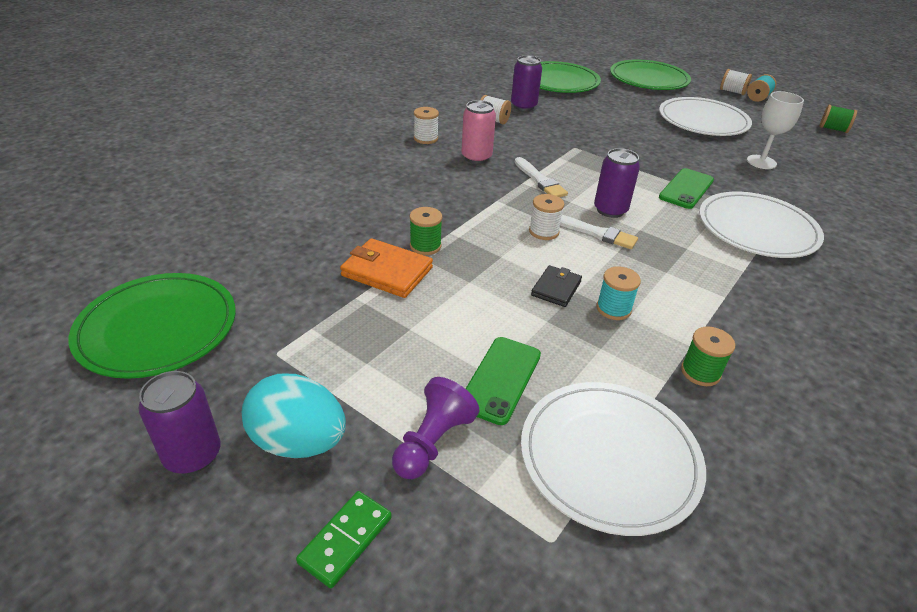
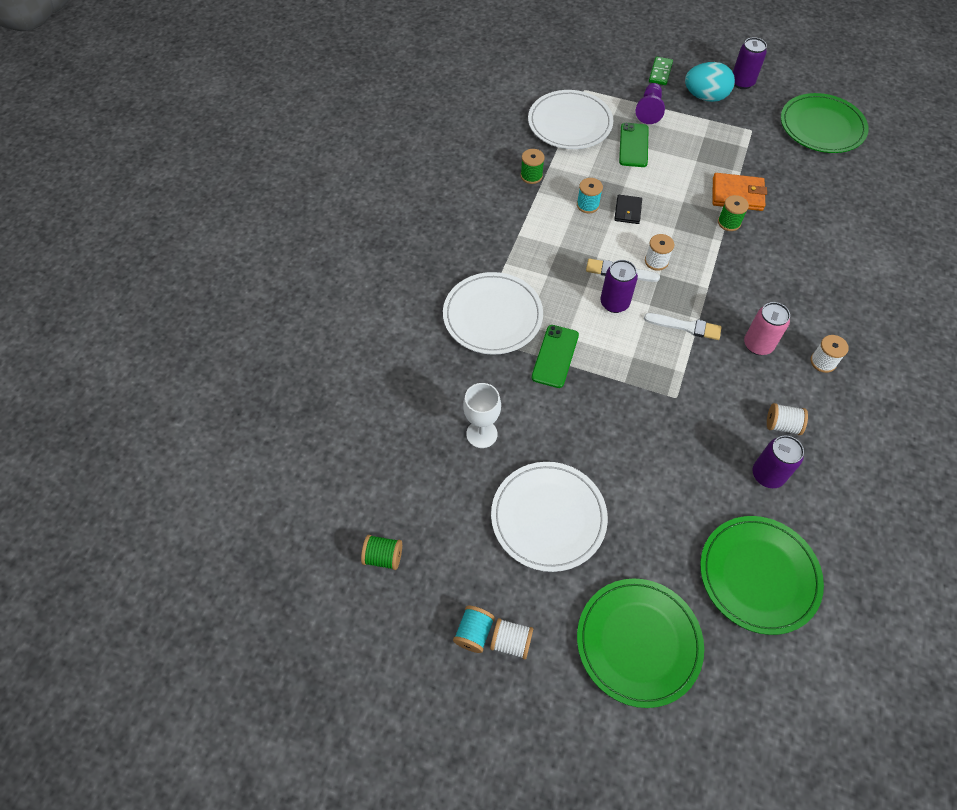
camera: 165 degrees right, 20 degrees up
white brush [515,157,568,197] -> white brush turned 150 degrees clockwise [644,313,722,340]

